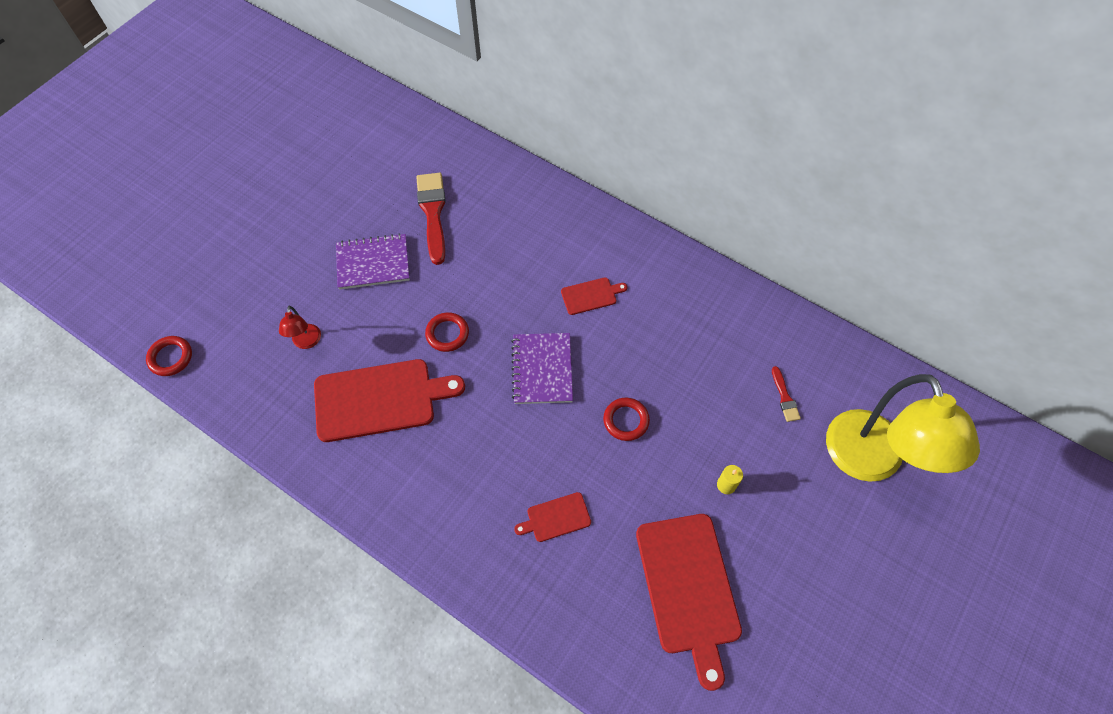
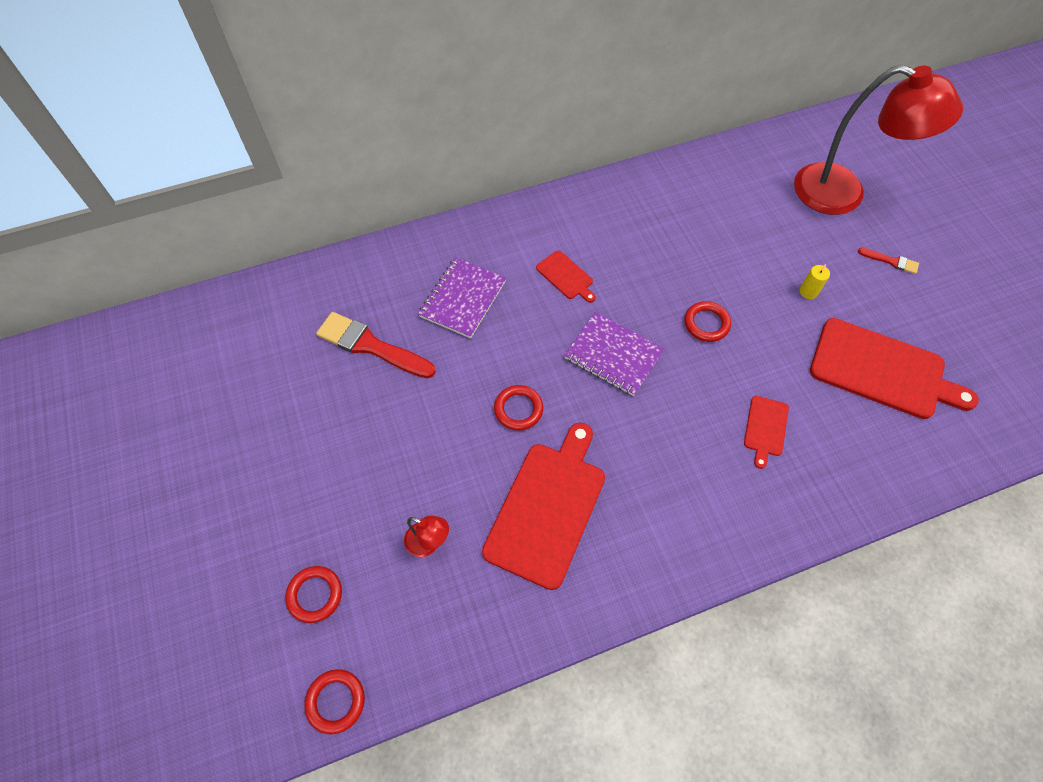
camera: 55 degrees left, 0 degrees up
purple notebook [336,233,410,290] -> purple notebook moved to [418,257,506,338]
red cutting board [561,277,627,315] -> red cutting board turned 120 degrees clockwise [536,250,596,303]
red brush [772,366,801,422] -> red brush moved to [858,248,919,274]
yellow lamp [826,374,980,482] -> red lamp [794,65,963,215]
none -> red ring [285,566,342,623]

